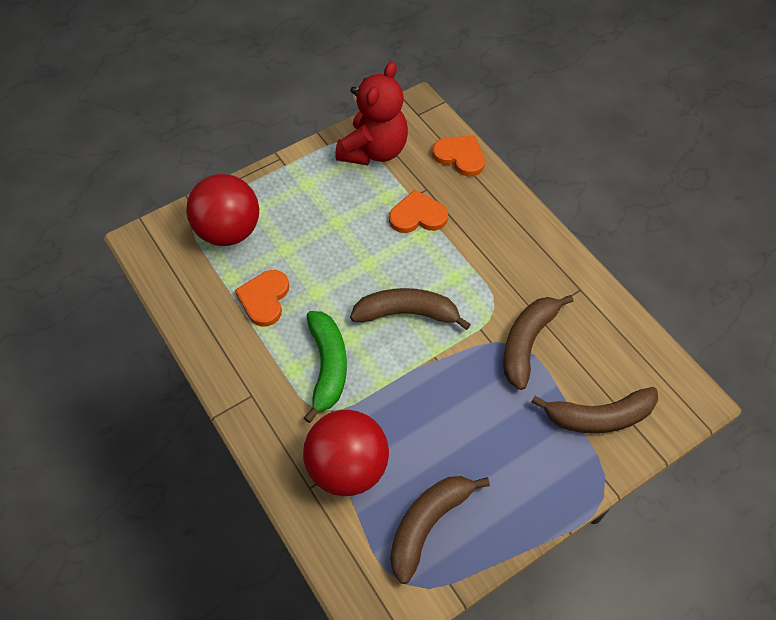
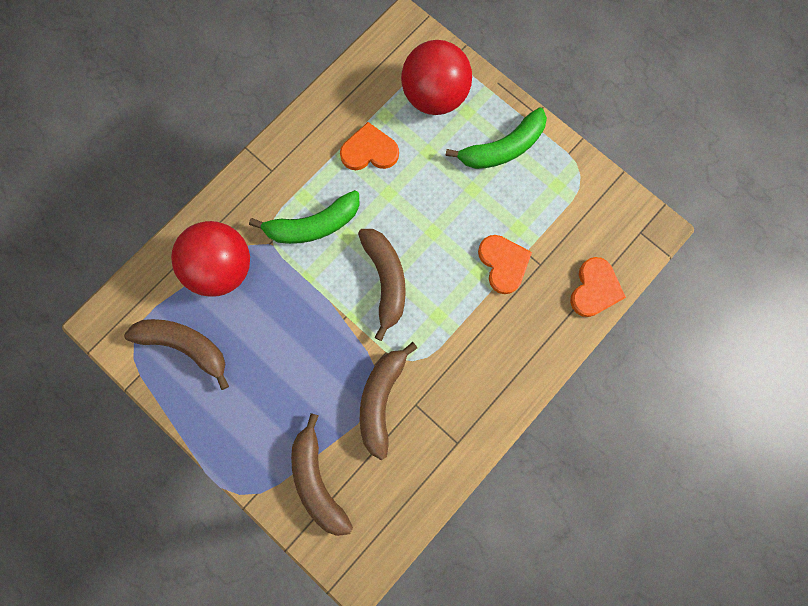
camera: 75 degrees right, 20 degrees up
red teddy bear [335,62,408,165] -> none
brown banana [503,295,574,390] -> brown banana turned 90 degrees counterclockwise [360,342,417,460]
none -> green banana [445,107,547,169]

